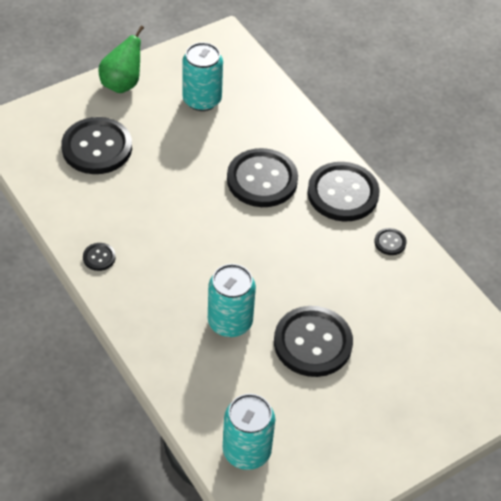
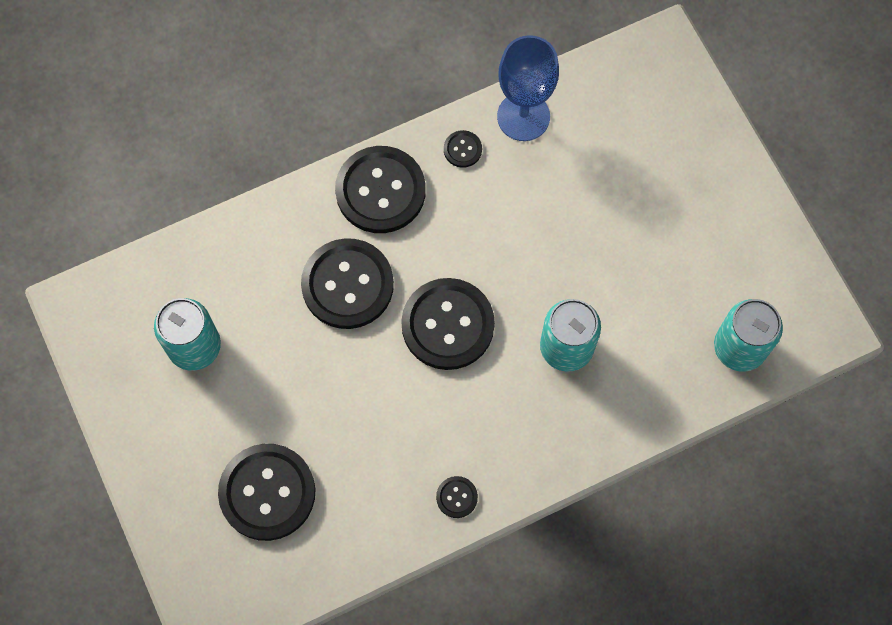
camera: 80 degrees left, 20 degrees up
green pear [98,26,144,93] -> none
black button [274,306,353,377] -> black button moved to [401,278,495,370]
none -> blue goblet [497,35,559,141]

